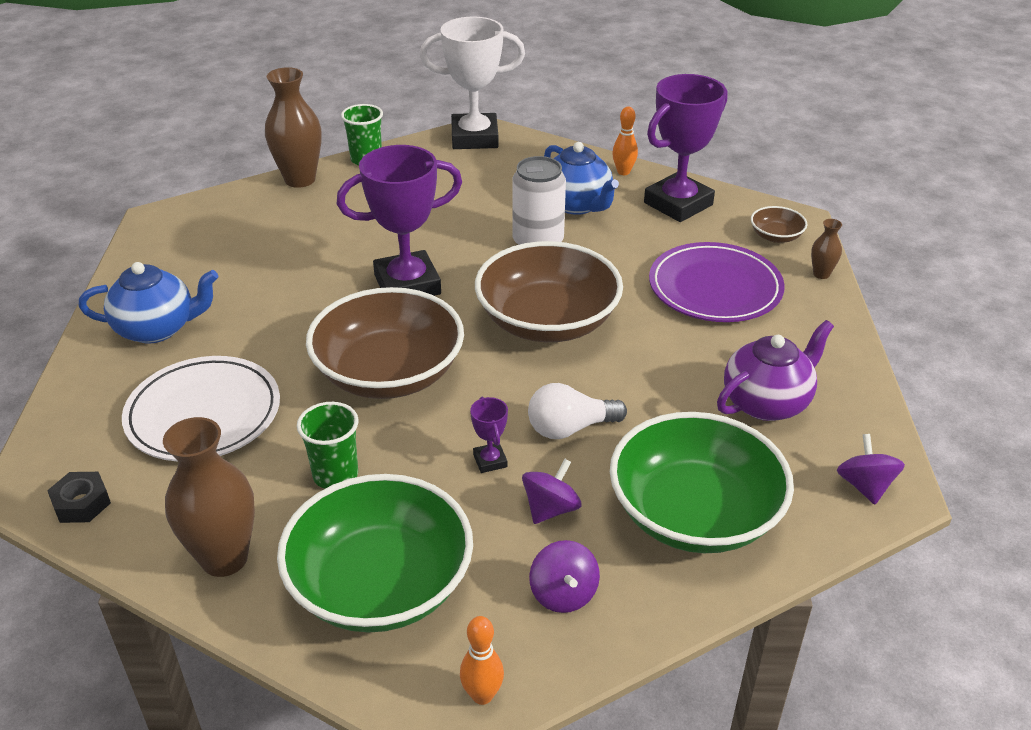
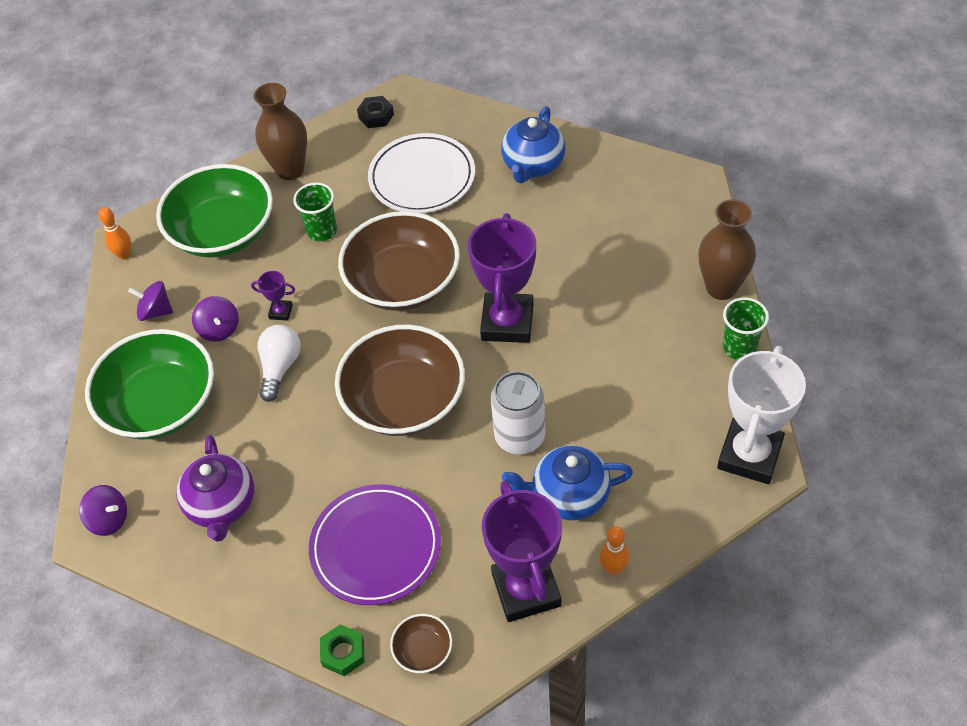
camera: 120 degrees right, 15 degrees up
brown vase [811,219,842,279] -> green nut [320,624,365,676]

